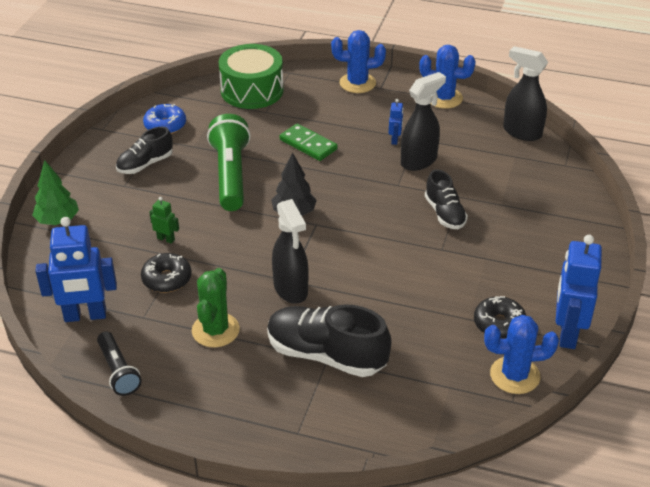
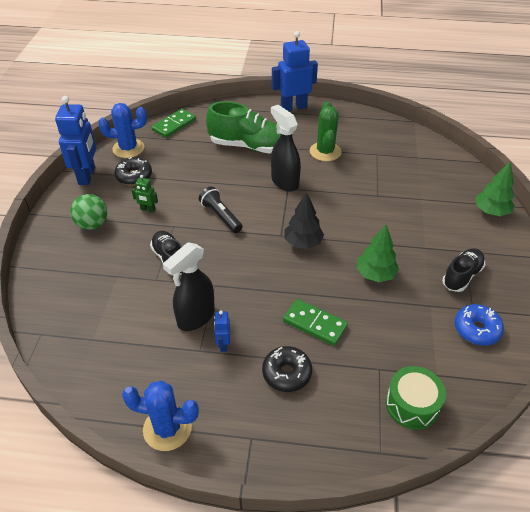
camera: 170 degrees right, 5 degrees up
blue robot [36,217,117,322] -> blue robot moved to [272,31,318,111]
black flashlight [97,332,142,396] -> black flashlight moved to [199,186,243,233]
black donut [141,253,192,293] -> black donut moved to [262,346,312,392]
green robot [149,197,179,244] -> green robot moved to [132,175,158,212]
green flashlight [207,114,251,211] -> green tree [357,225,399,282]
green drum [219,44,283,109] -> green drum [386,366,446,430], size x0.66
black shoe [267,304,391,377] -> green shoe [206,101,281,154]
blue cactus [331,30,386,93] -> none
black spray bottle [503,46,548,141] -> none
none -> green ball [70,194,107,230]
none -> green domino [151,109,196,138]

